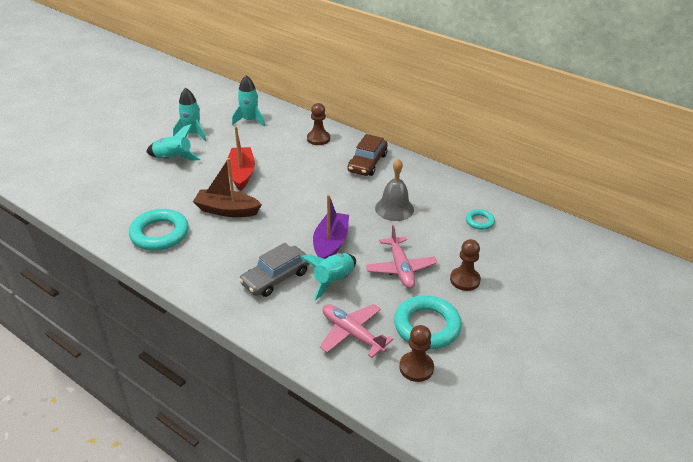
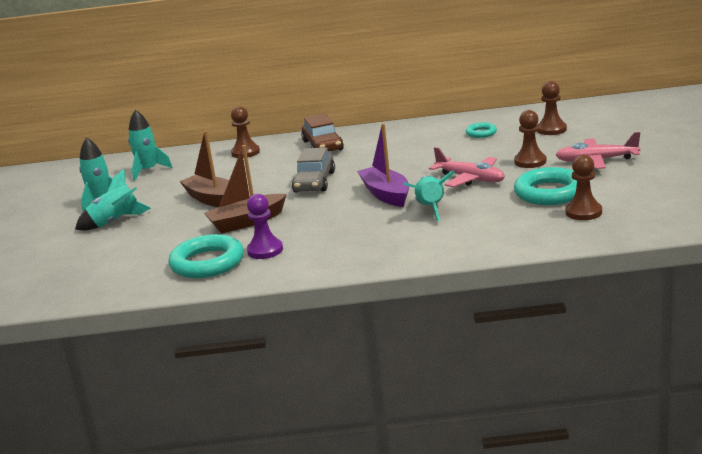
camera: 35 degrees left, 15 degrees down
red boat [227,126,255,191] -> brown boat [179,130,229,207]
grey car [239,243,310,297] -> grey car moved to [292,147,335,193]
pink plane [320,304,393,358] -> pink plane moved to [556,132,640,169]
grey bell [375,159,414,221] -> none
none -> purple pawn [247,194,283,259]
none -> brown pawn [537,81,567,135]

